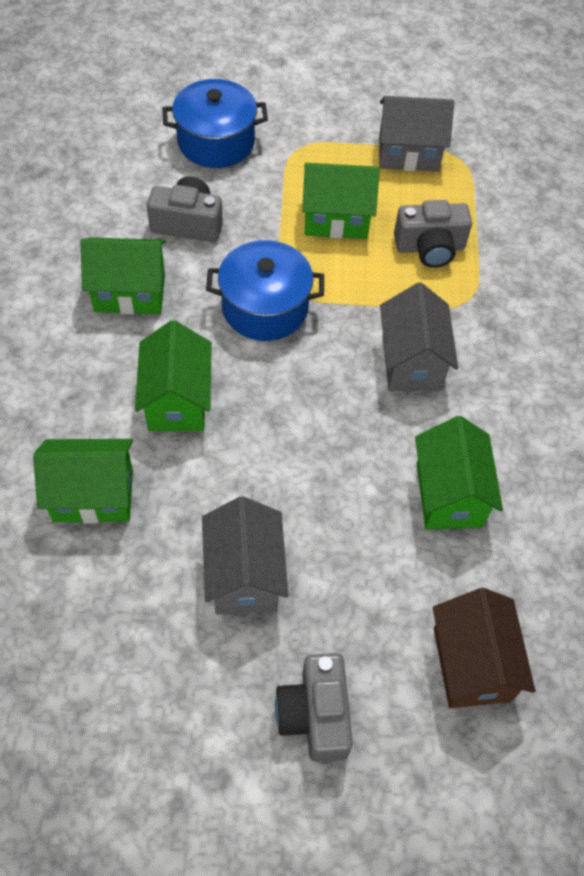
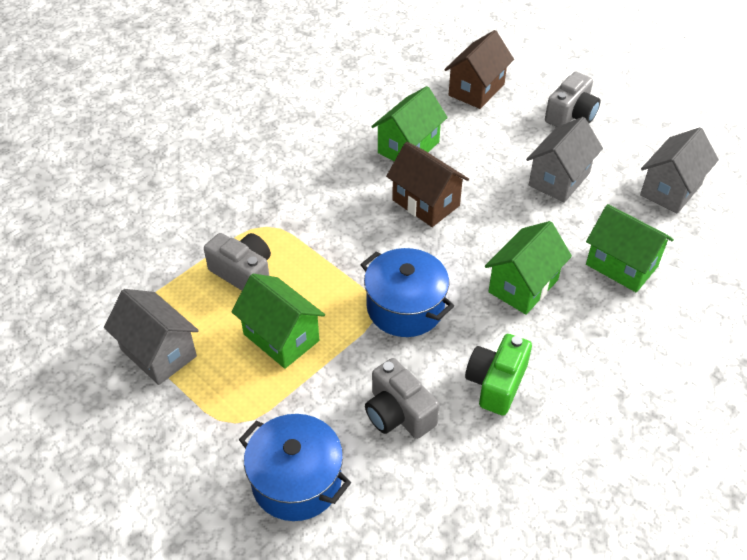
camera: 135 degrees left, 10 degrees down
green house [81,237,166,315] -> green camera [465,334,532,416]
grey house [380,282,458,391] -> grey house moved to [640,127,719,214]
none -> brown house [386,142,469,227]

